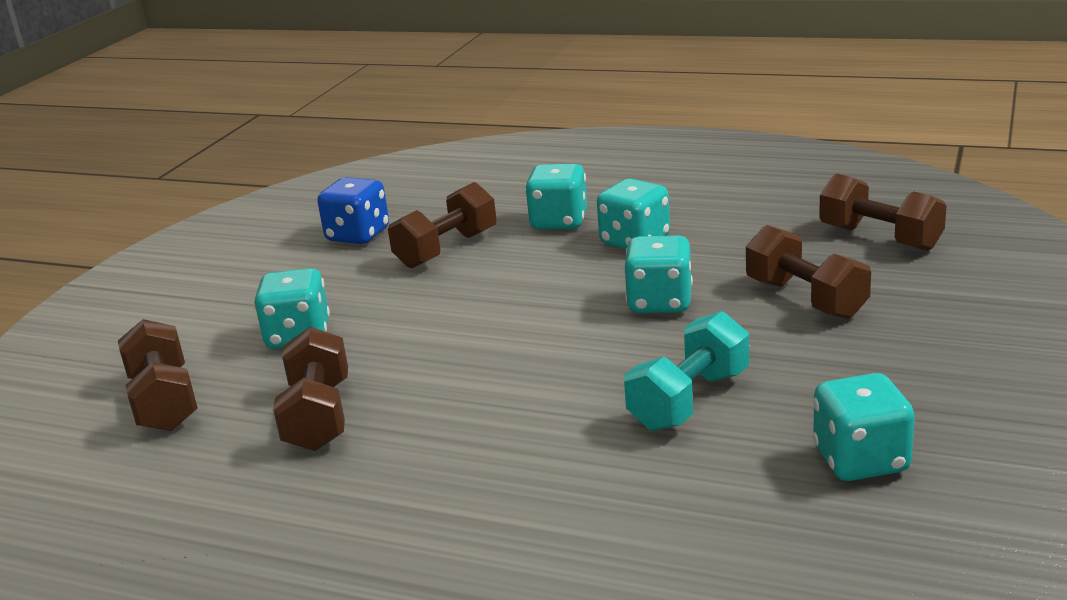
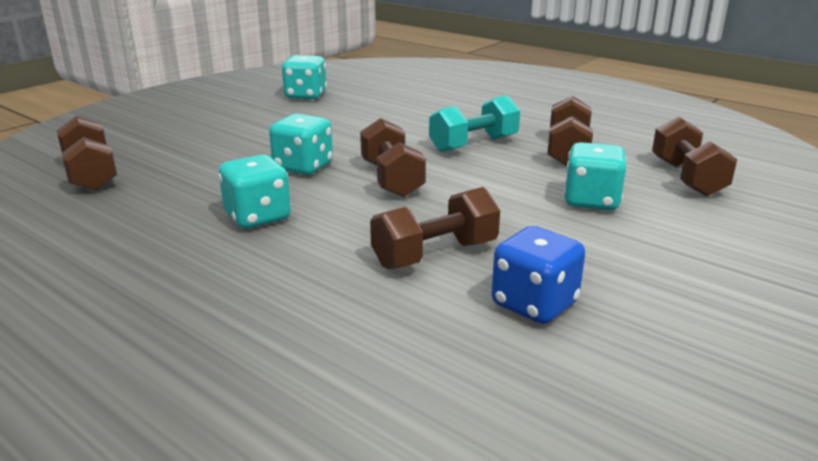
camera: 165 degrees left, 0 degrees up
turquoise dice [525,164,587,229] -> none
turquoise dumbbell [624,311,749,431] -> turquoise dumbbell moved to [429,95,520,152]
brown dumbbell [746,225,871,319] -> brown dumbbell moved to [360,118,426,198]

